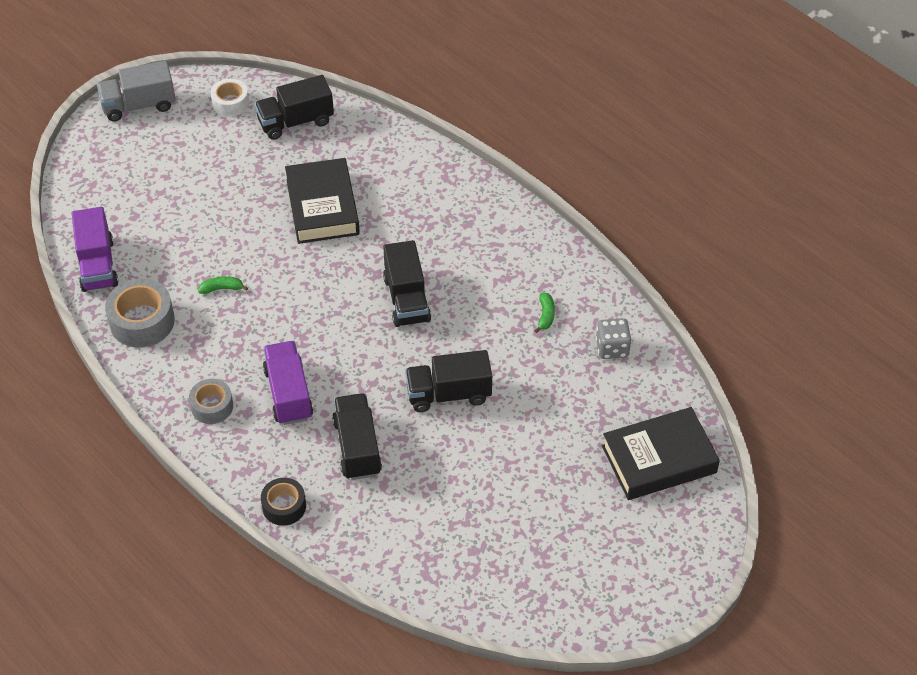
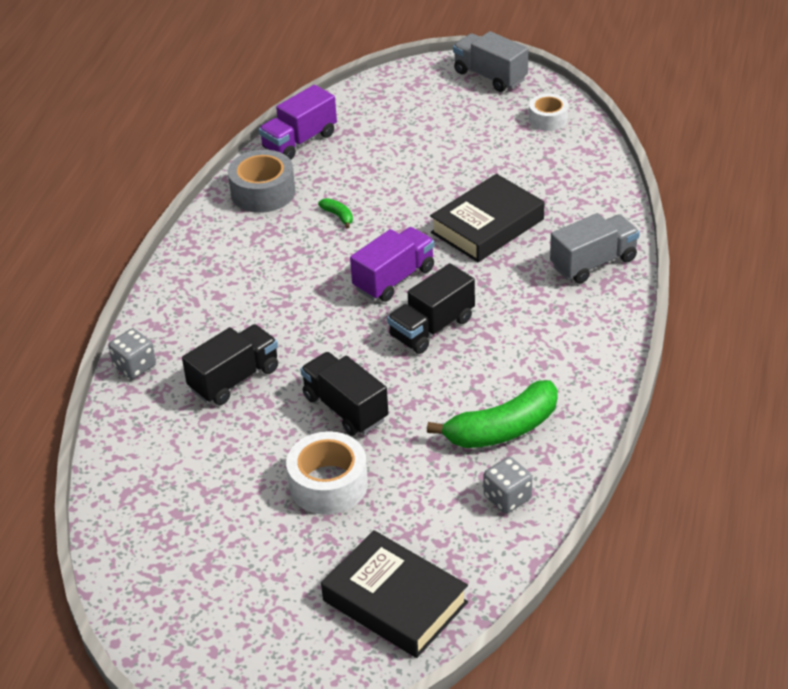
camera: 60 degrees right, 10 degrees down
grey tape [189,379,233,424] -> none
black truck [255,75,334,140] -> none
black tape [261,478,306,526] -> grey dice [108,328,156,379]
purple truck [263,341,313,425] -> purple truck moved to [350,227,434,302]
green banana [534,292,555,333] -> green banana [427,380,558,448], size x2.37
none -> white tape [286,431,368,515]
none -> grey truck [550,213,640,284]

